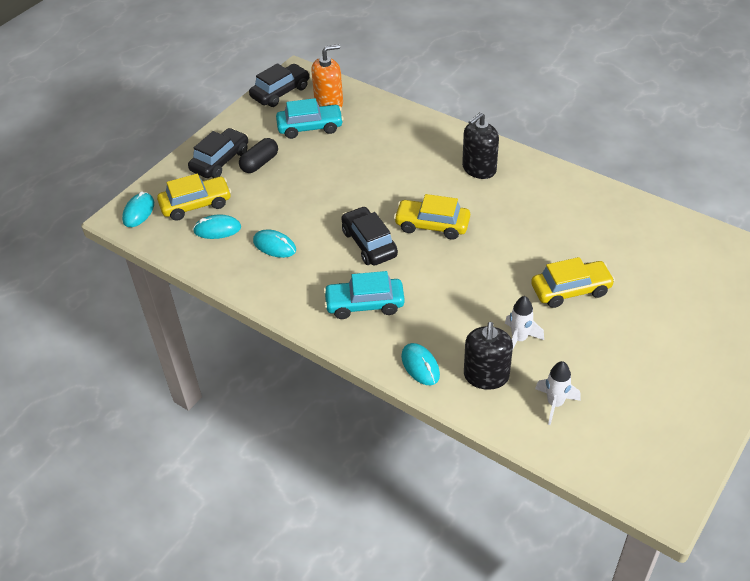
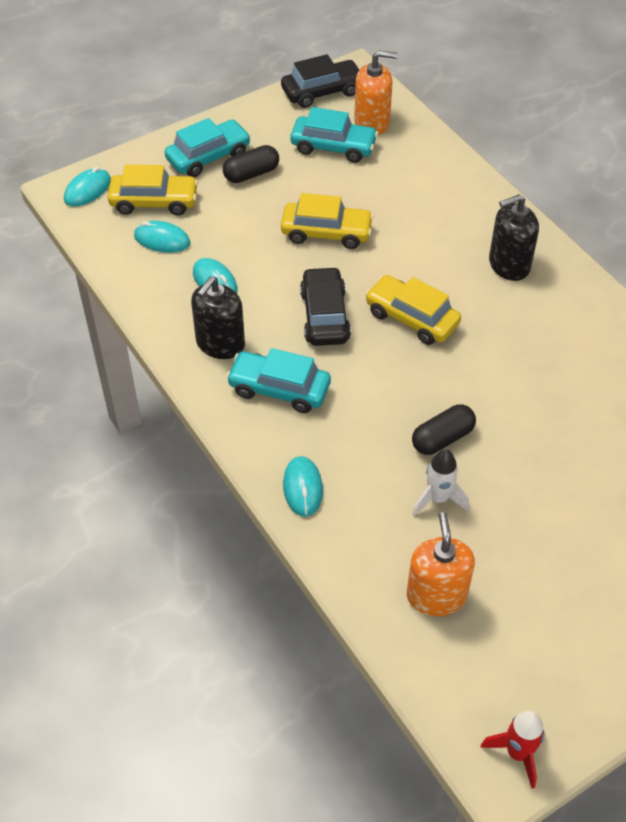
camera: 20 degrees right, 5 degrees up
black car [188,128,248,178] -> turquoise car [165,118,251,177]
black soap dispenser [464,322,513,390] -> black soap dispenser moved to [191,276,245,359]
yellow car [531,257,615,308] -> yellow car moved to [281,193,374,249]
white rocket [535,361,581,425] -> orange soap dispenser [407,512,475,616]
none -> black capsule [412,405,476,455]
none -> red rocket [481,711,544,789]

